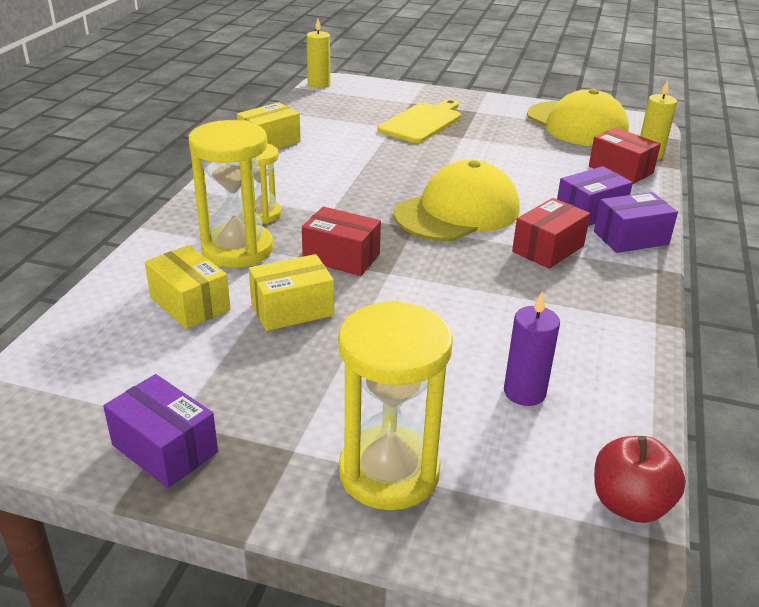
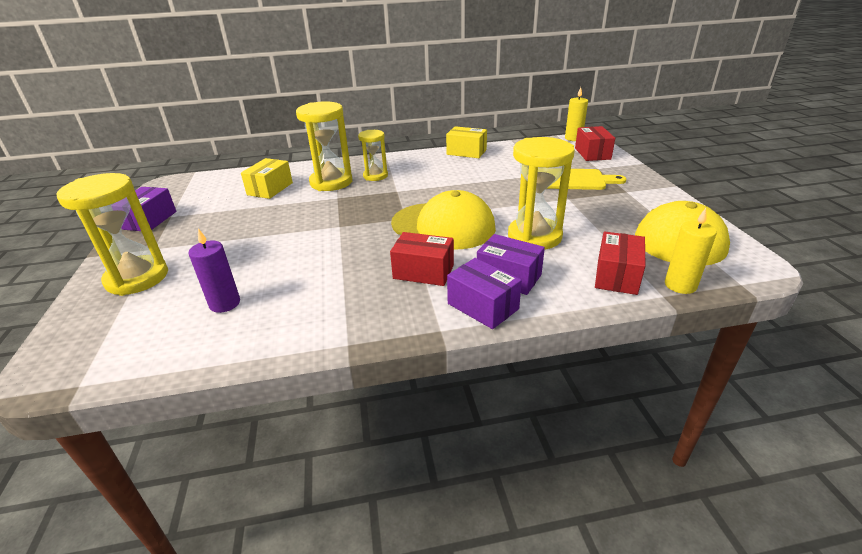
camera: 65 degrees right, 0 degrees up
yellow box [249,254,334,331] -> none
red box [302,207,381,276] -> red box moved to [575,126,615,161]
red apple [594,436,686,523] -> none
none -> yellow hourglass [508,137,575,250]

